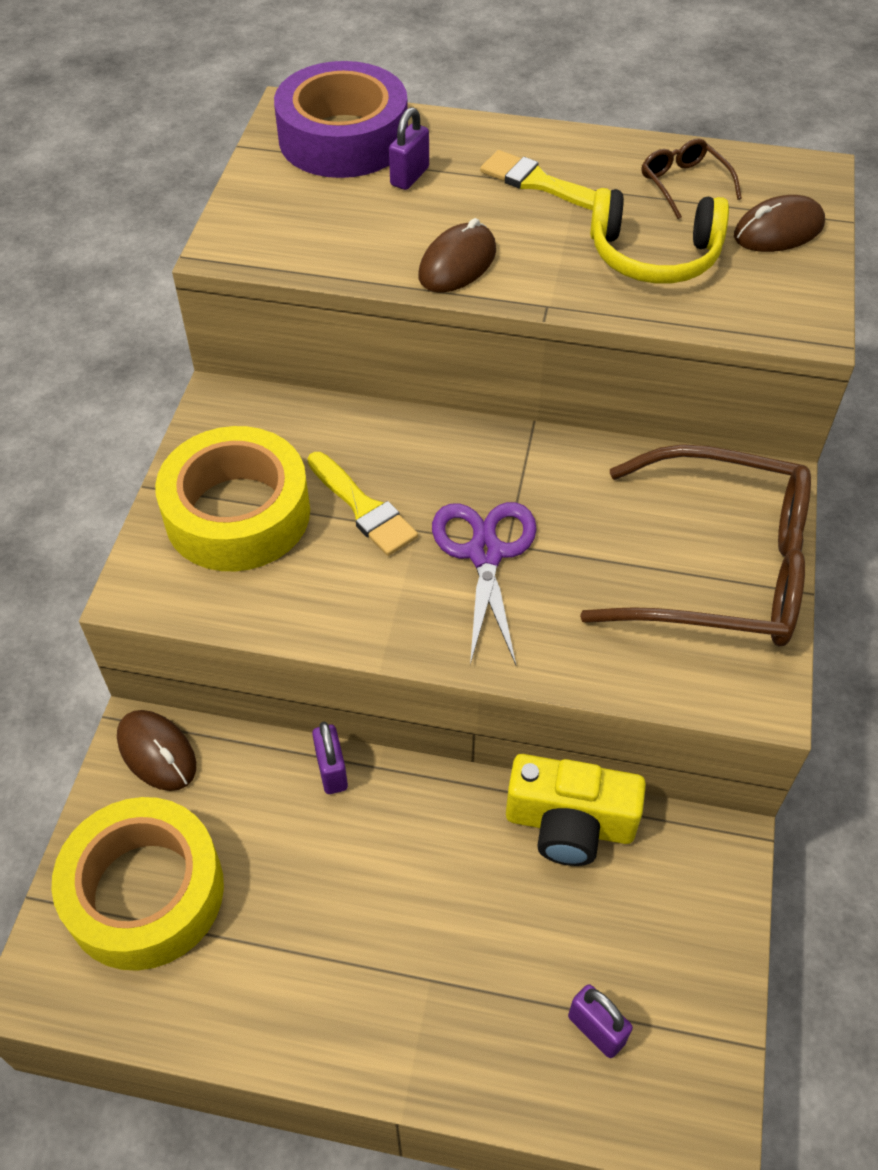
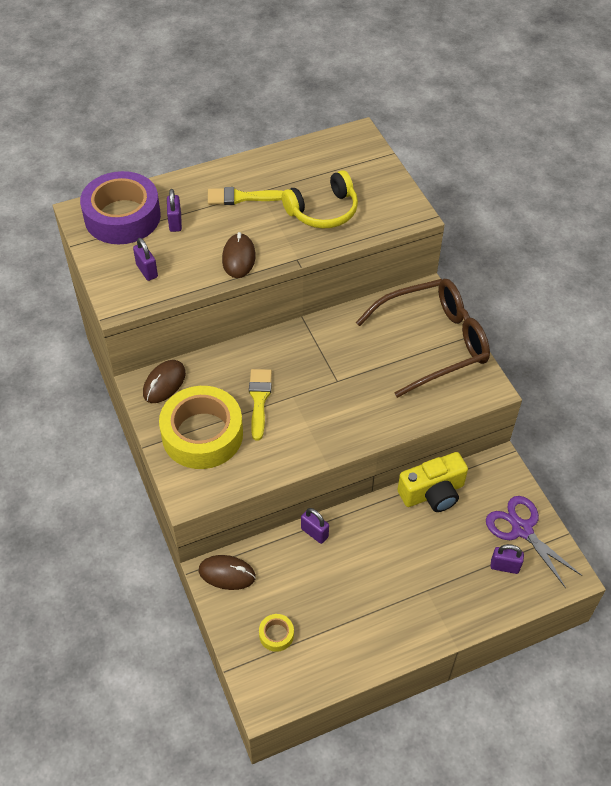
camera: 35 degrees left, 0 degrees up
yellow tape [51,797,224,971] -> yellow tape [259,614,294,652], size x0.41
yellow brush [308,452,418,556] -> yellow brush turned 105 degrees counterclockwise [249,369,272,441]
purple scissors [432,502,537,665] -> purple scissors moved to [486,496,582,588]
brown glasses [642,138,742,219] -> none
brown mouse [734,195,825,252] -> brown mouse moved to [143,360,186,403]
none -> purple padlock [133,238,158,281]

